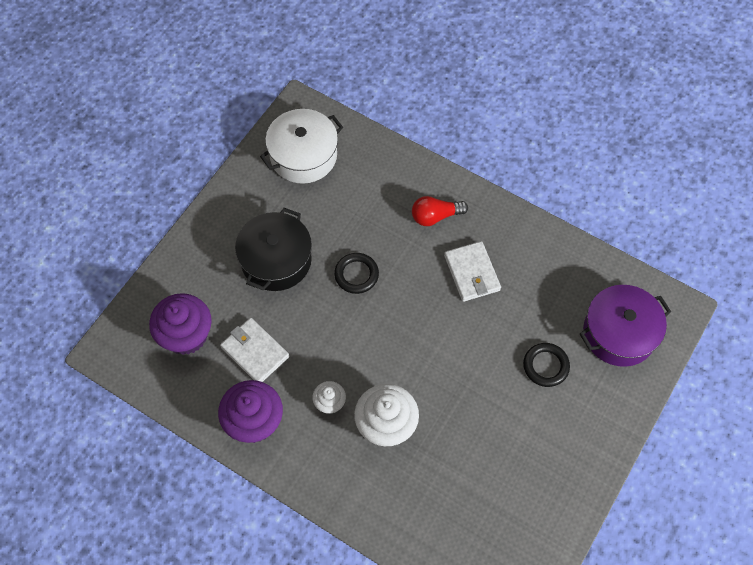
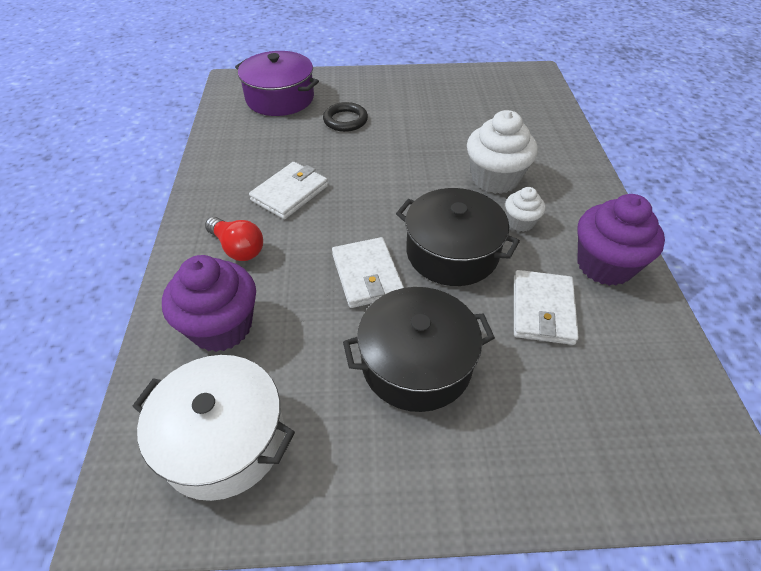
camera: 125 degrees left, 15 degrees down
purple cupcake [149,293,212,355] -> purple cupcake moved to [162,255,256,352]
black ring [334,253,379,294] -> white wallet [332,237,404,308]
none -> black pot [396,188,520,286]

